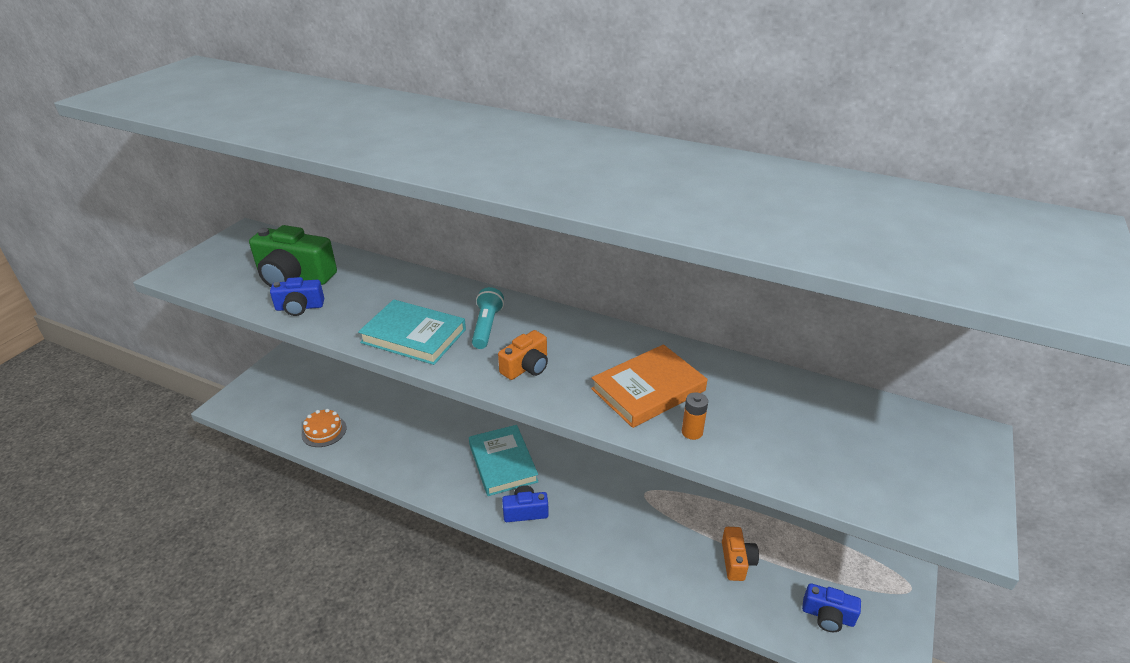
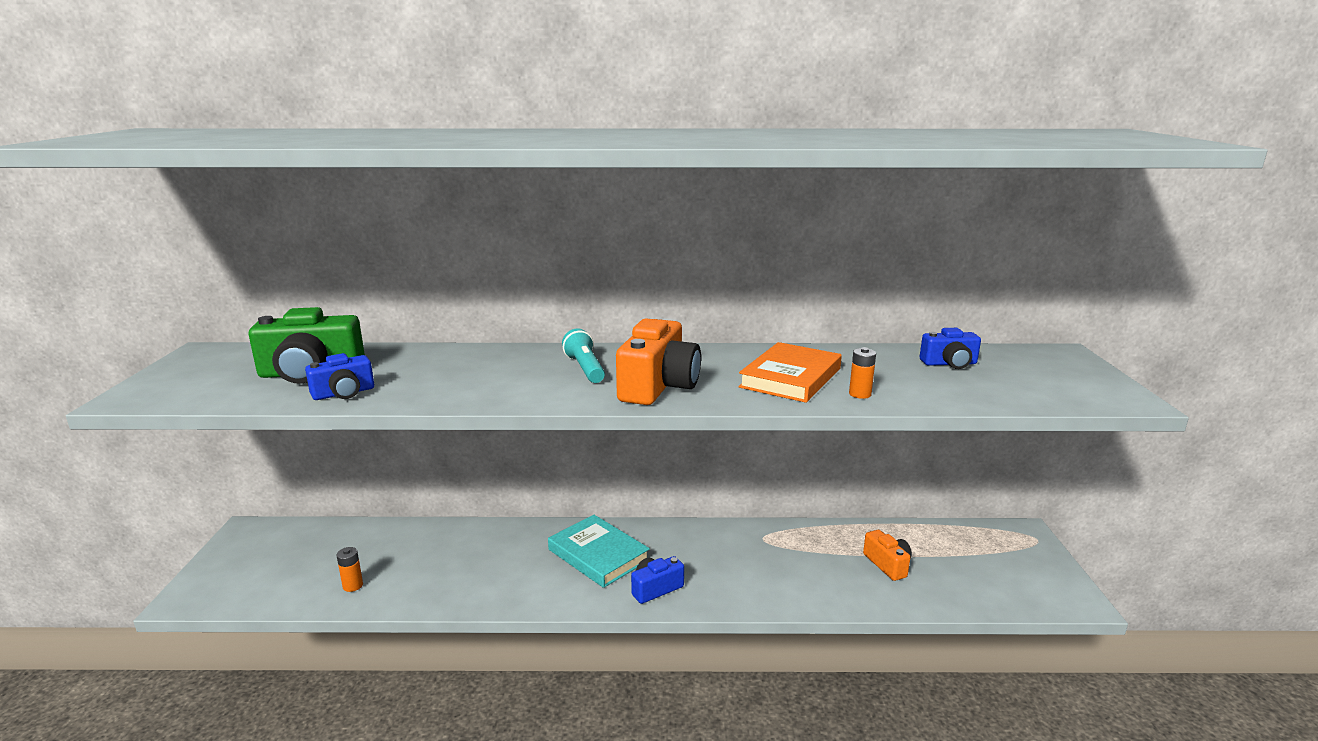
camera: 25 degrees left, 15 degrees down
orange cake [302,409,346,447] -> orange battery [336,547,363,592]
turquoise book [358,299,466,365] -> none
orange camera [498,330,548,380] -> orange camera [616,318,701,405], size x1.76
blue camera [802,583,861,632] -> blue camera moved to [920,328,981,369]

